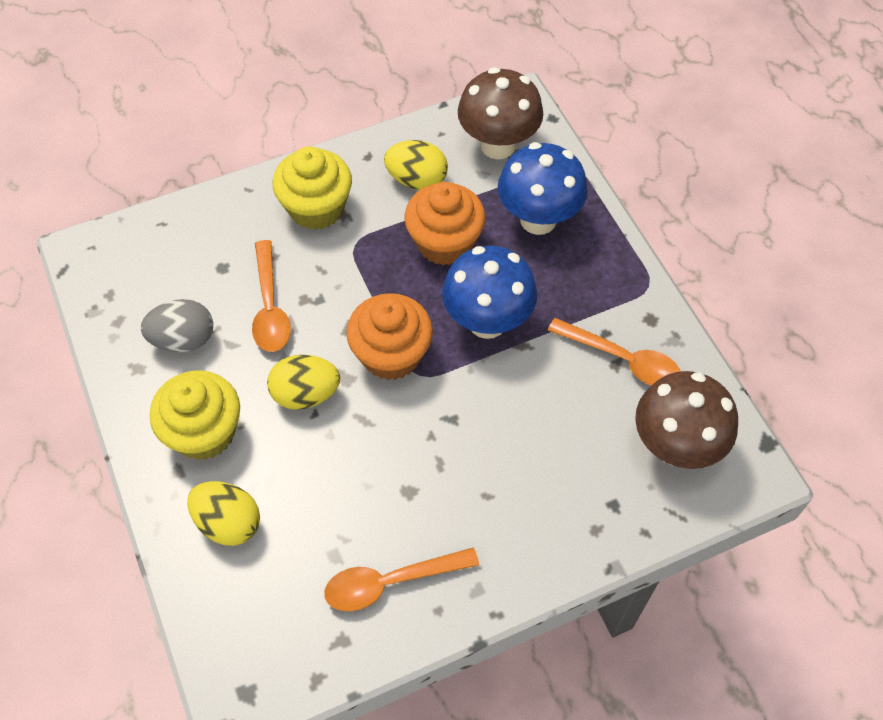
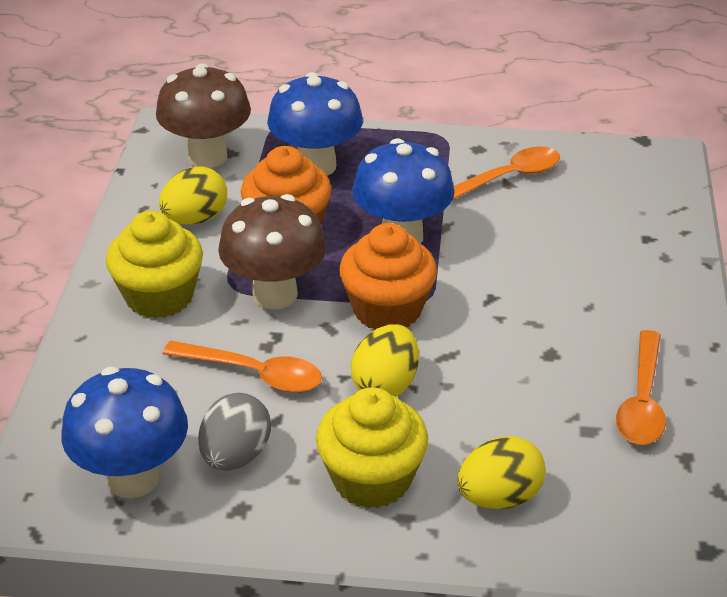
camera: 60 degrees left, 20 degrees down
brown mushroom [635,371,738,469] -> brown mushroom moved to [218,194,326,310]
none -> blue mushroom [61,367,188,498]

